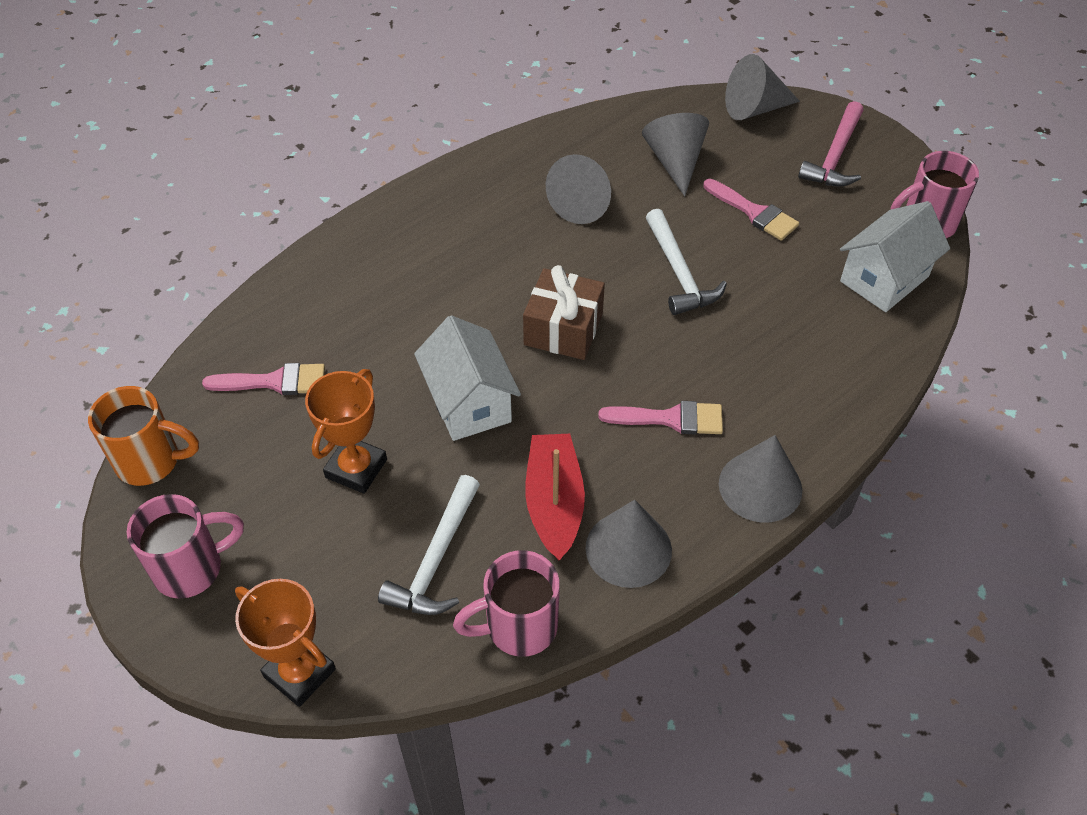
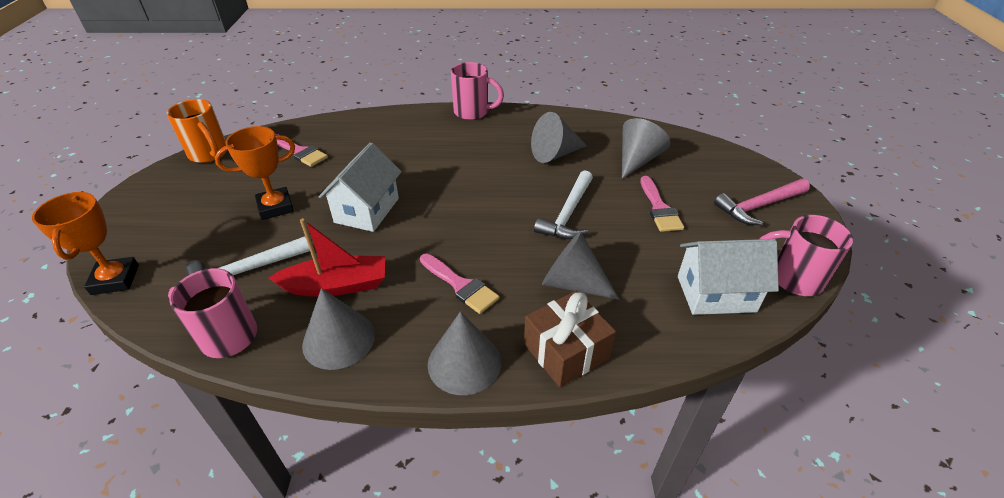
camera: 40 degrees right, 10 degrees down
pink mug [127,494,244,599] -> pink mug moved to [451,62,504,120]
brown gift [523,265,605,360] -> brown gift moved to [524,291,616,387]
red boat [525,434,585,560] -> red boat turned 45 degrees clockwise [268,218,385,297]
grey cone [725,54,800,120] -> grey cone moved to [542,231,619,300]

